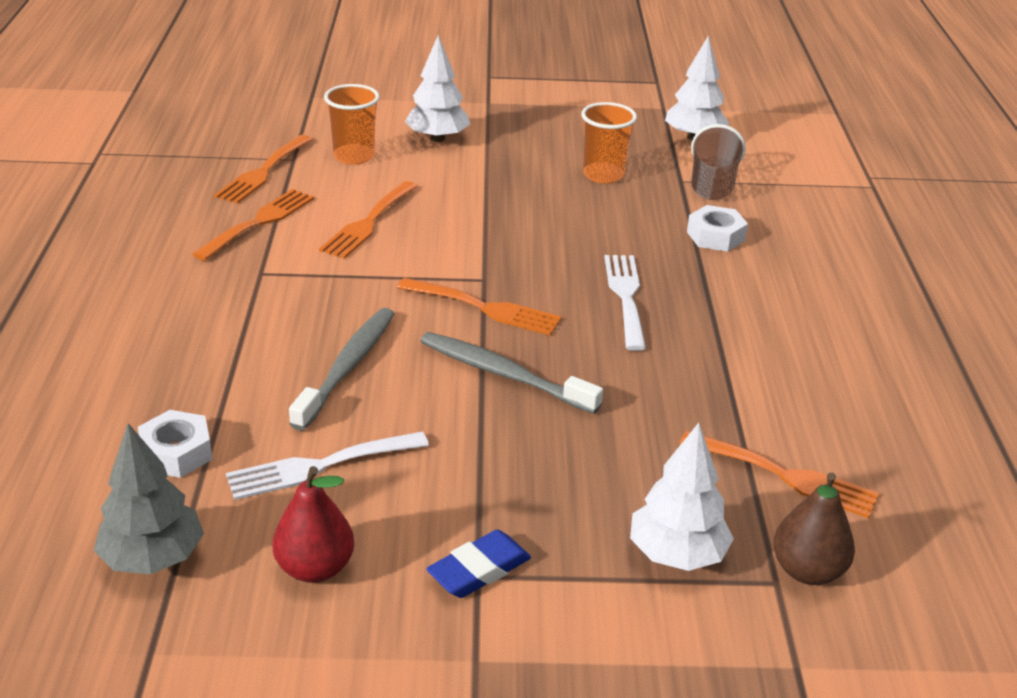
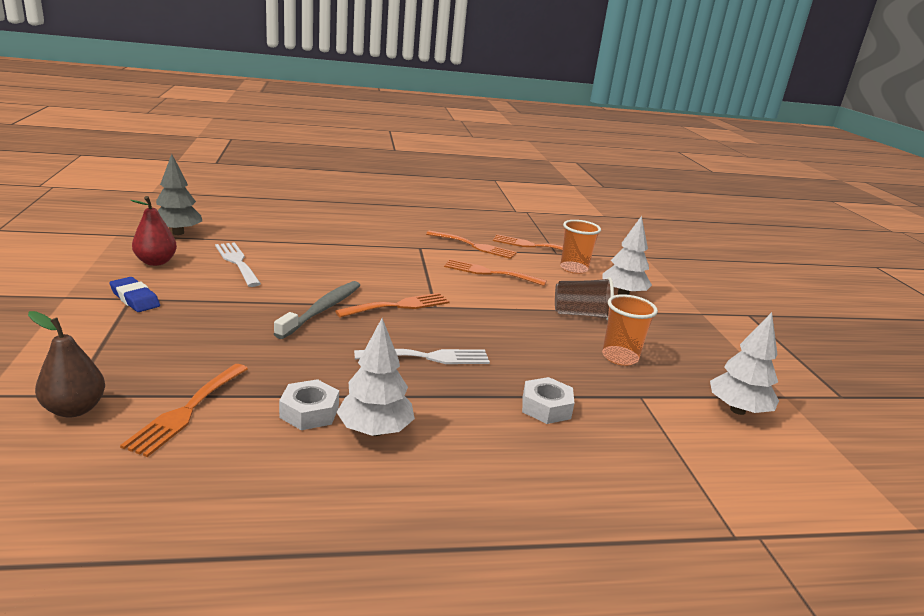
camera: 80 degrees right, 10 degrees down
white nut [138,410,213,478] -> white nut moved to [279,379,339,430]
grey toothbrush [289,308,395,431] -> none
orange fork [397,278,562,335] -> orange fork turned 135 degrees counterclockwise [335,293,450,318]
white tree [630,423,734,571] -> white tree moved to [337,318,415,436]
brown cup [691,124,746,200] -> brown cup moved to [555,277,614,320]

